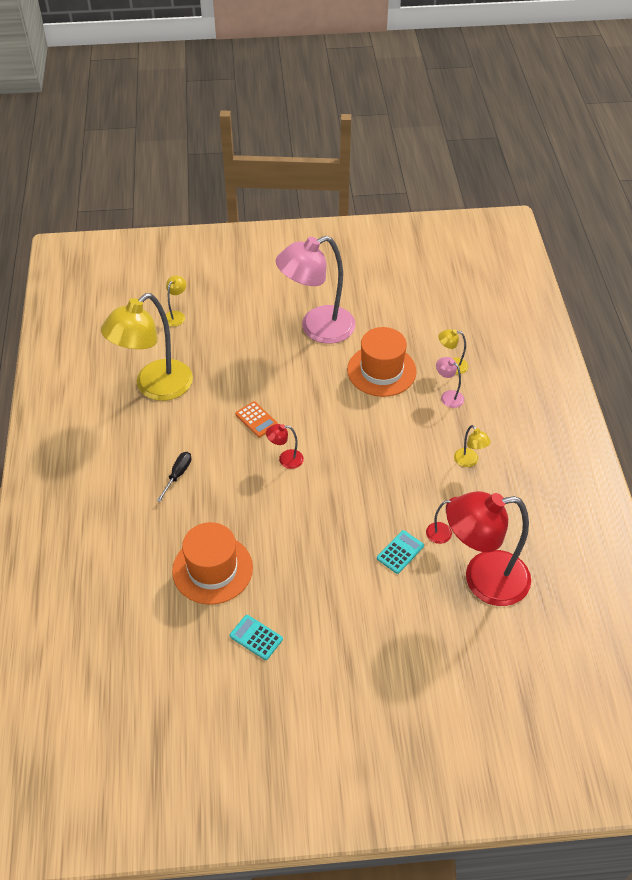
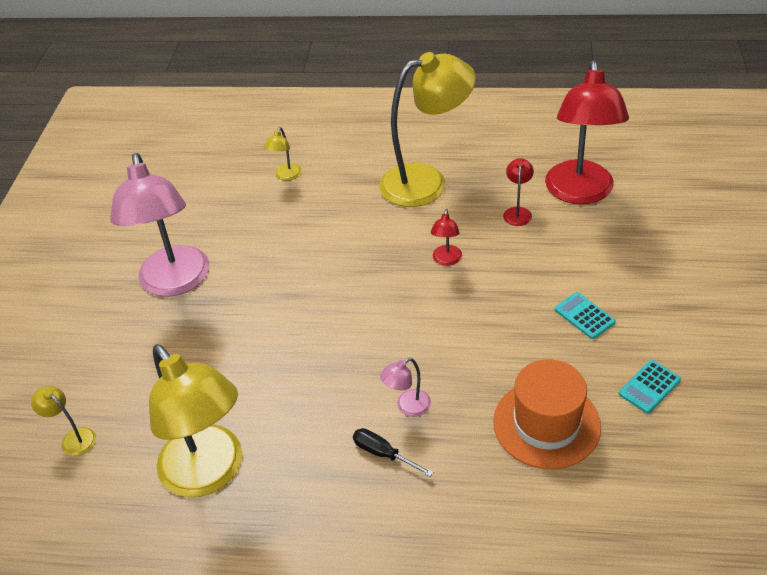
camera: 75 degrees left, 5 degrees down
orange calculator [235,401,278,437] -> none
red lamp [266,424,304,469] -> red lamp moved to [431,209,462,266]
orange hat [347,327,417,397] -> none
turquoise calculator [377,530,424,574] -> turquoise calculator moved to [555,292,616,339]
pink lamp [436,357,464,408] -> pink lamp moved to [380,358,431,417]
yellow lamp [454,425,491,467] -> yellow lamp [379,52,476,207], size x2.43

